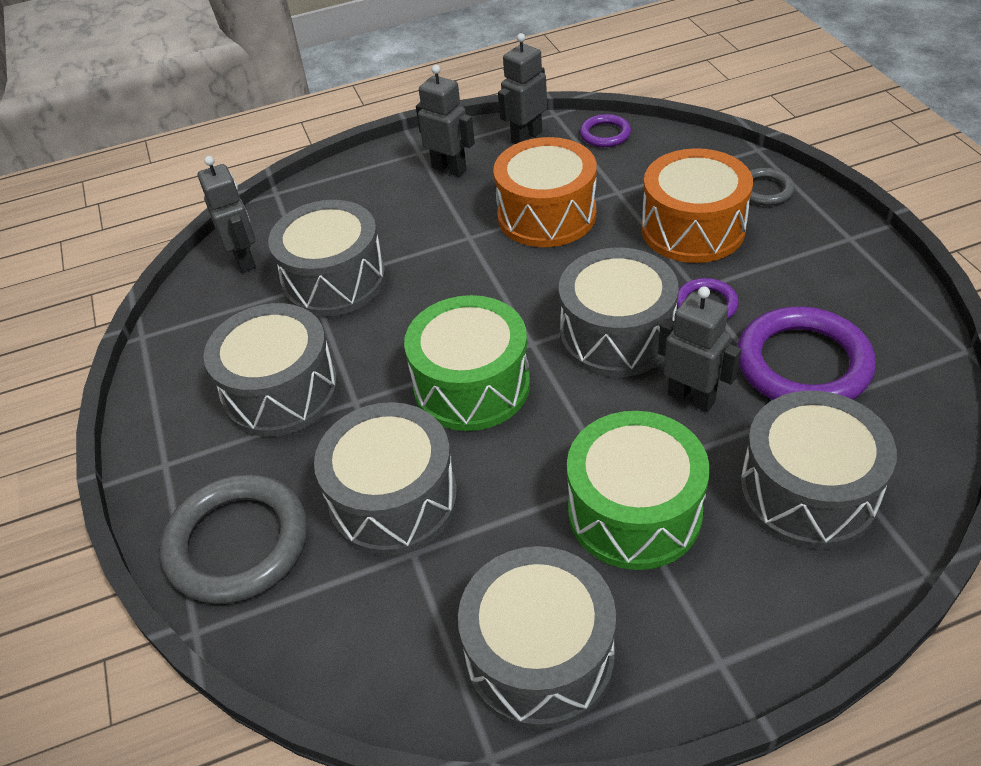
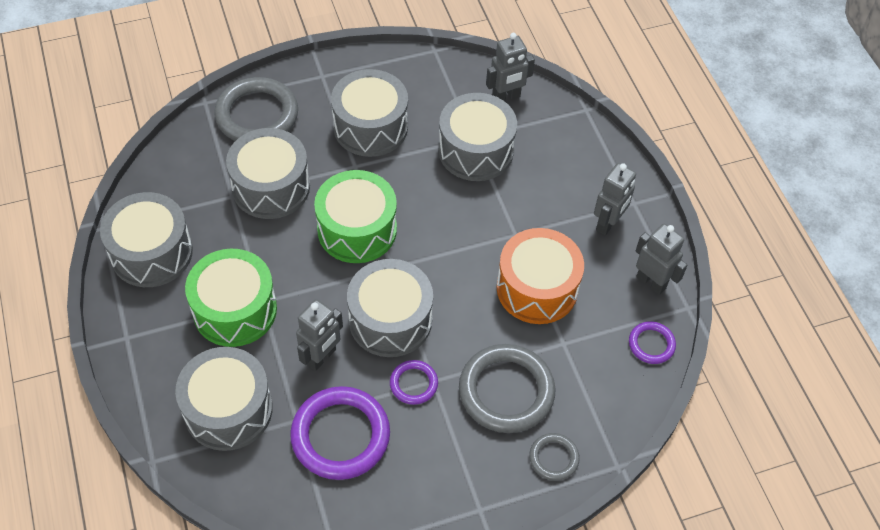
camera: 85 degrees right, 10 degrees up
orange drum [641,148,753,263] -> grey ring [459,344,556,433]

